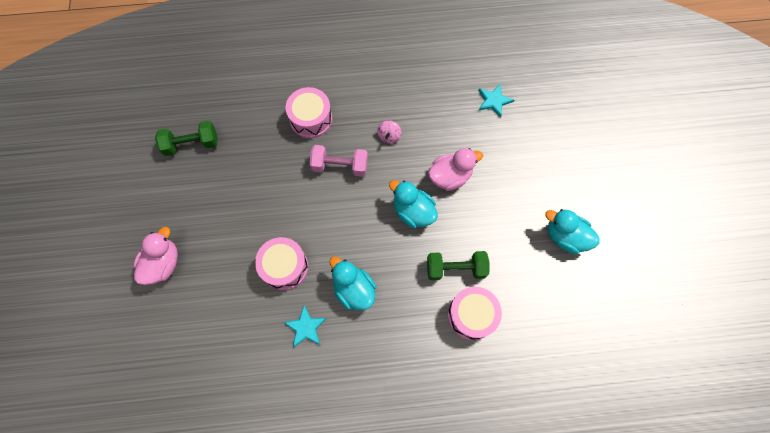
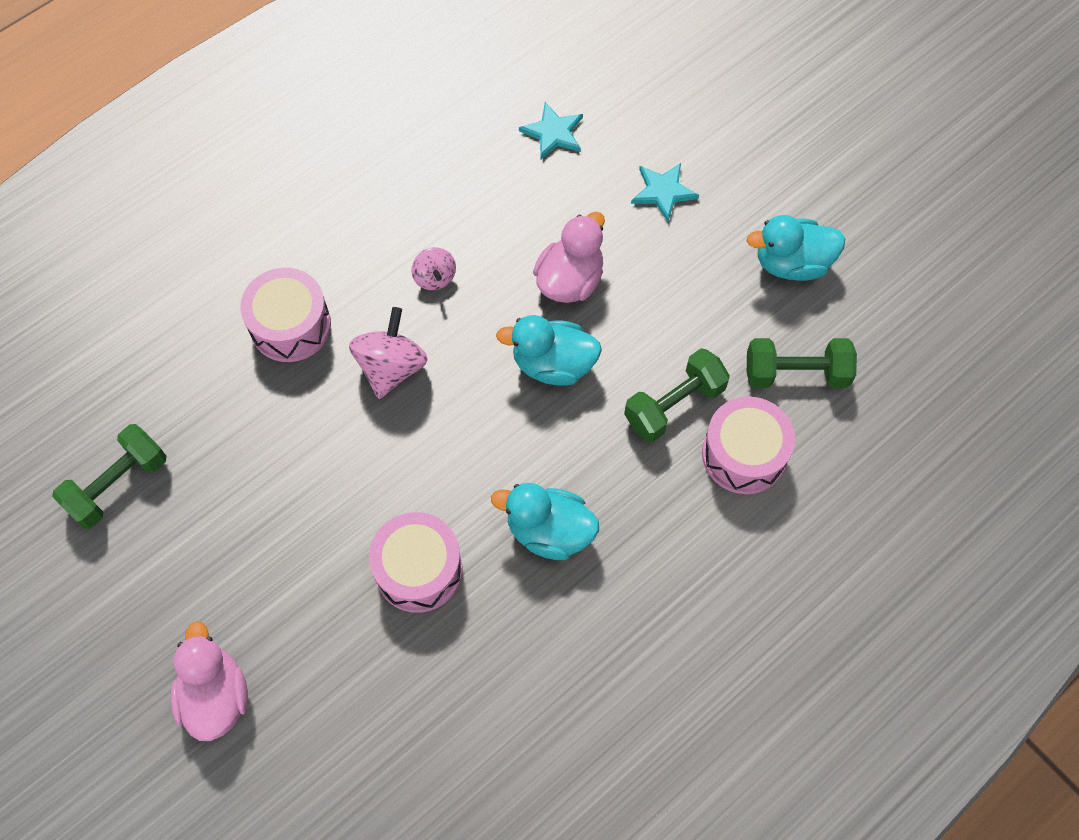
camera: 35 degrees left, 5 degrees down
turquoise star [283,305,327,348] -> turquoise star moved to [631,163,699,222]
pink dumbbell [310,145,368,177] -> pink spinning top [349,307,428,399]
none -> green dumbbell [747,338,857,388]

